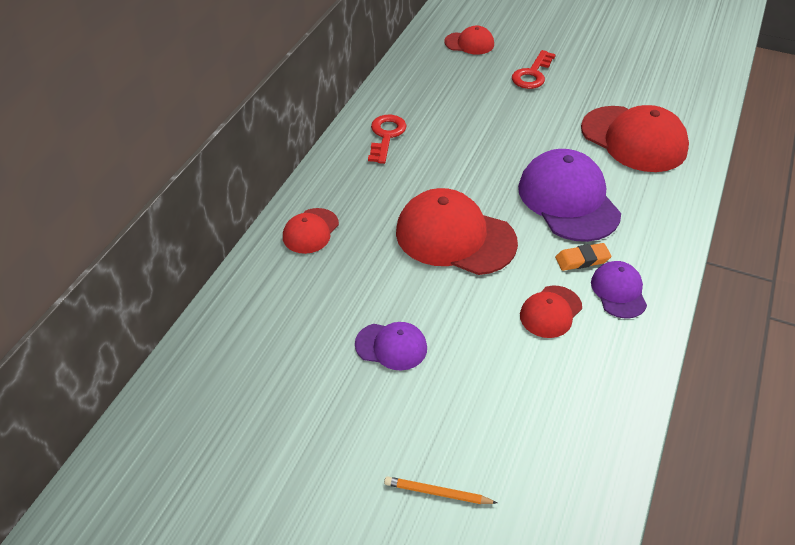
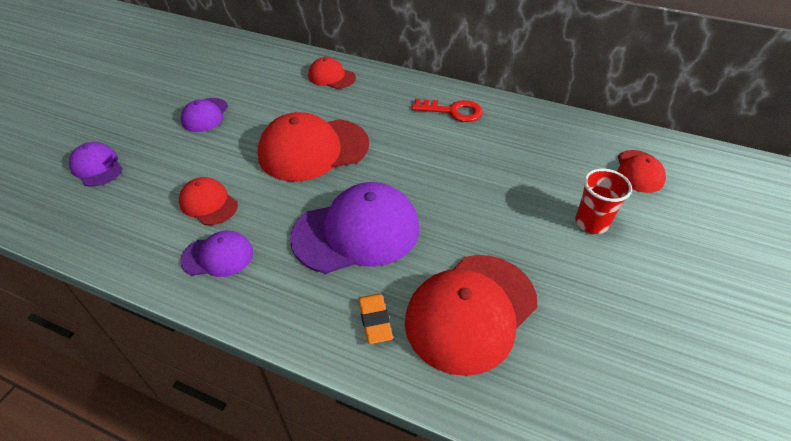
camera: 90 degrees right, 0 degrees up
orange pencil [384,476,497,504] -> none
red cap [396,188,518,275] -> red cap turned 135 degrees counterclockwise [258,112,369,182]
red key [512,50,556,89] -> red cup [575,169,632,234]
orange eraser [555,243,612,271] -> orange eraser moved to [358,294,393,344]
none -> purple cap [69,142,123,187]

